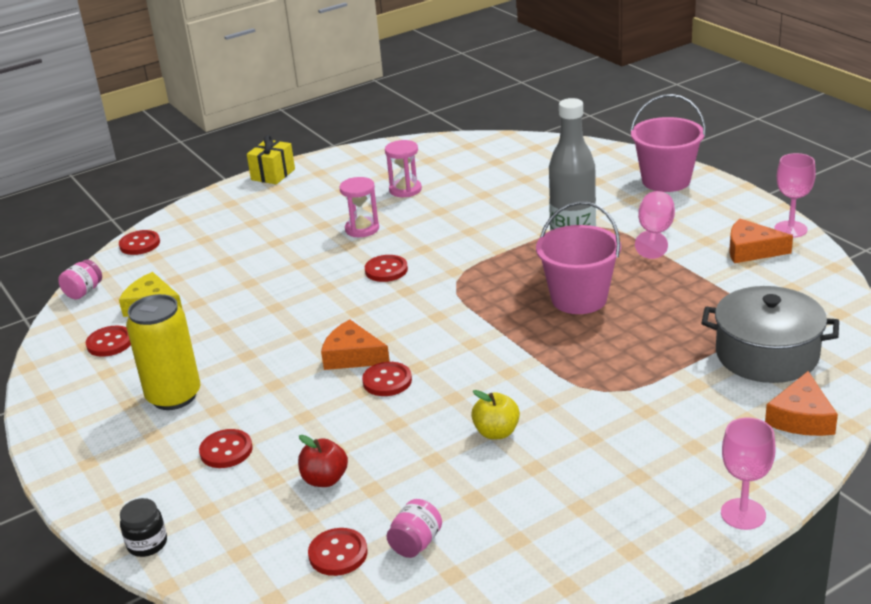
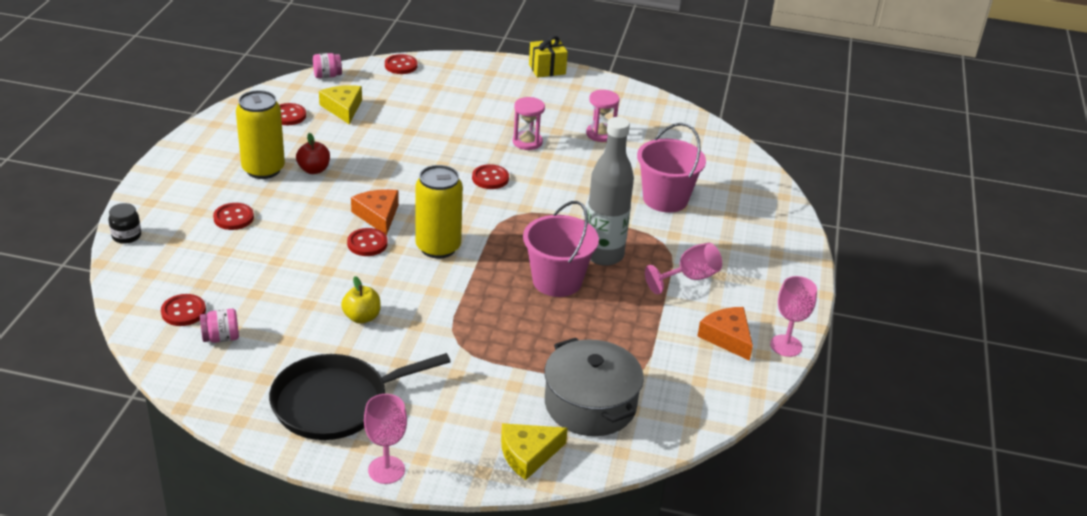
camera: 40 degrees right, 5 degrees up
red apple [298,435,348,487] -> red apple moved to [296,133,330,174]
pink bucket [630,94,706,192] -> pink bucket moved to [637,123,706,213]
orange cheese [765,371,838,436] -> yellow cheese [501,423,568,480]
none -> black pan [269,353,451,440]
none -> yellow can [415,165,463,259]

